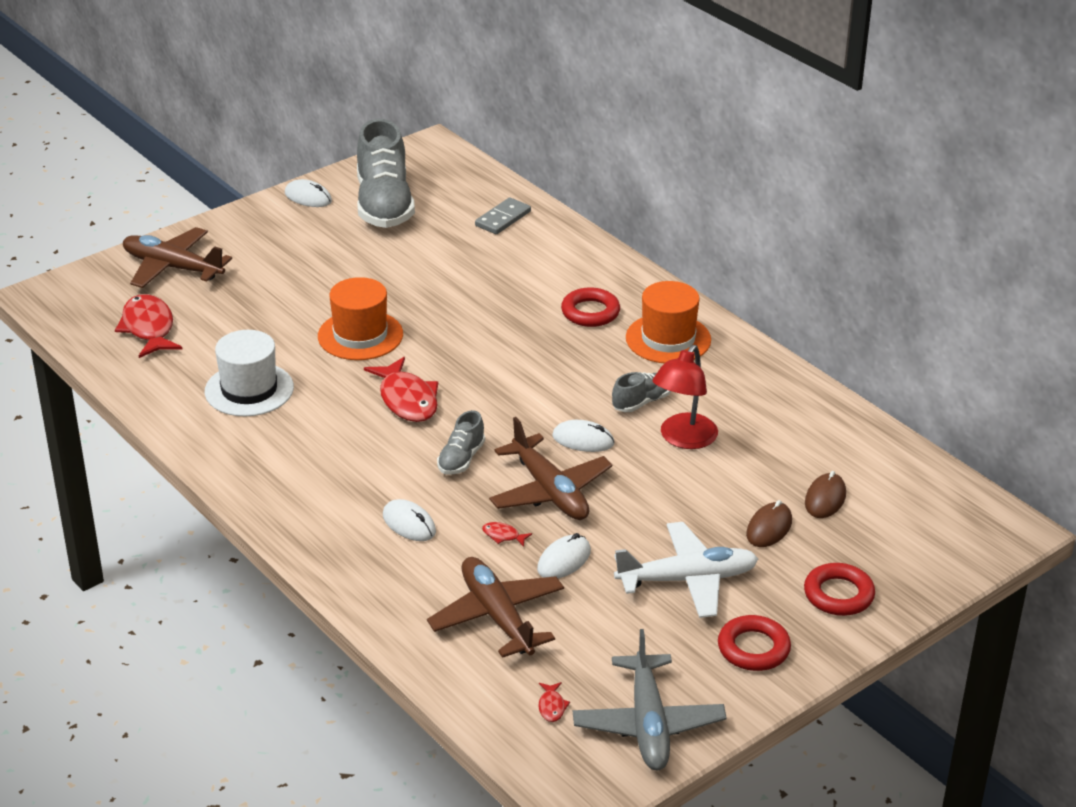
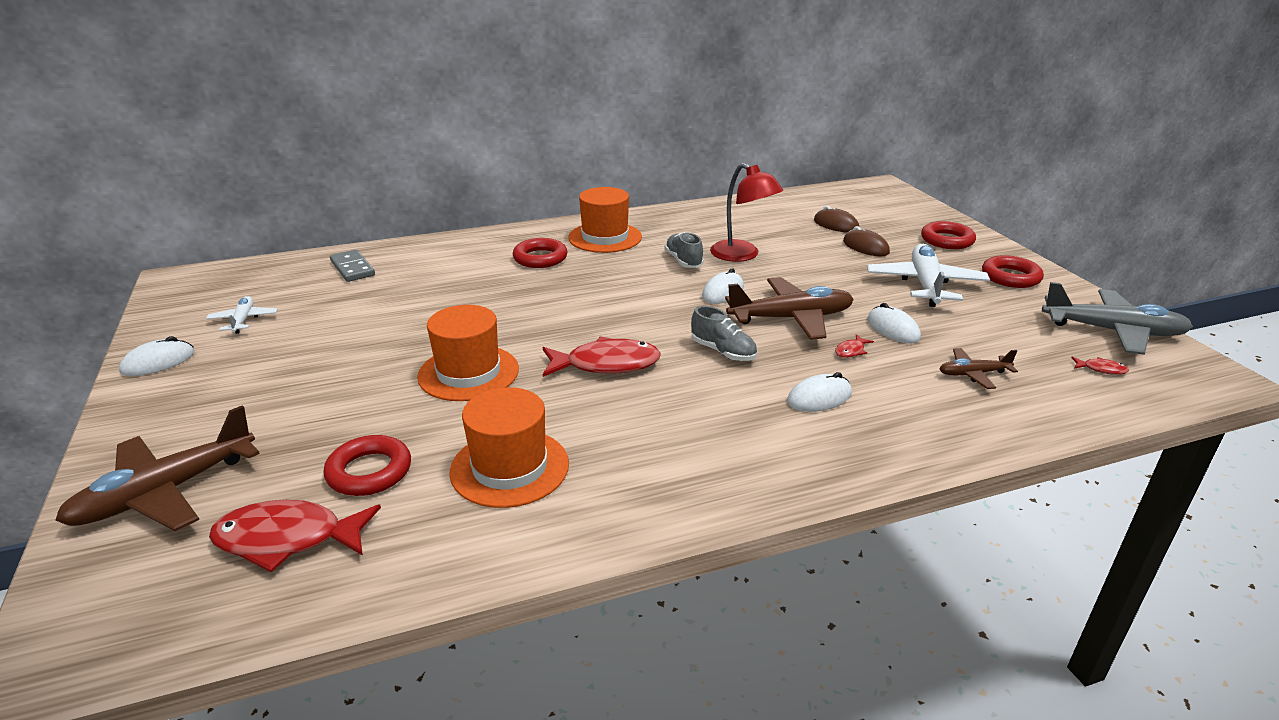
camera: 70 degrees left, 5 degrees down
white hat [205,330,294,416] -> orange hat [449,387,569,508]
grey shoe [357,119,415,228] -> white plane [206,296,278,334]
brown plane [427,557,564,658] -> brown plane [940,348,1018,389], size x0.52
none -> red ring [323,435,411,496]

